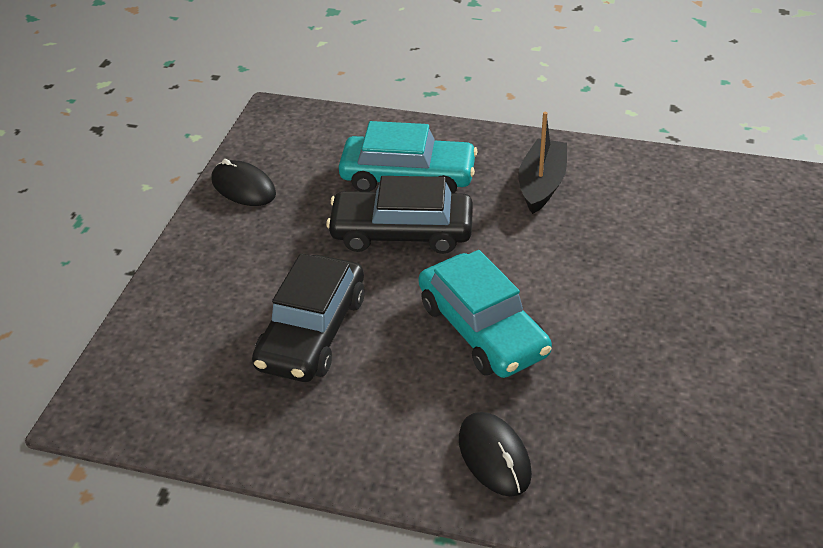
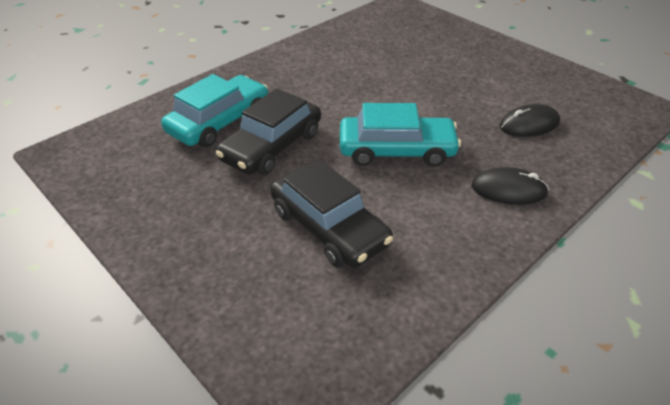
camera: 60 degrees left, 0 degrees up
black mouse [211,159,276,206] -> black mouse moved to [500,104,560,137]
black boat [518,112,567,214] -> none

